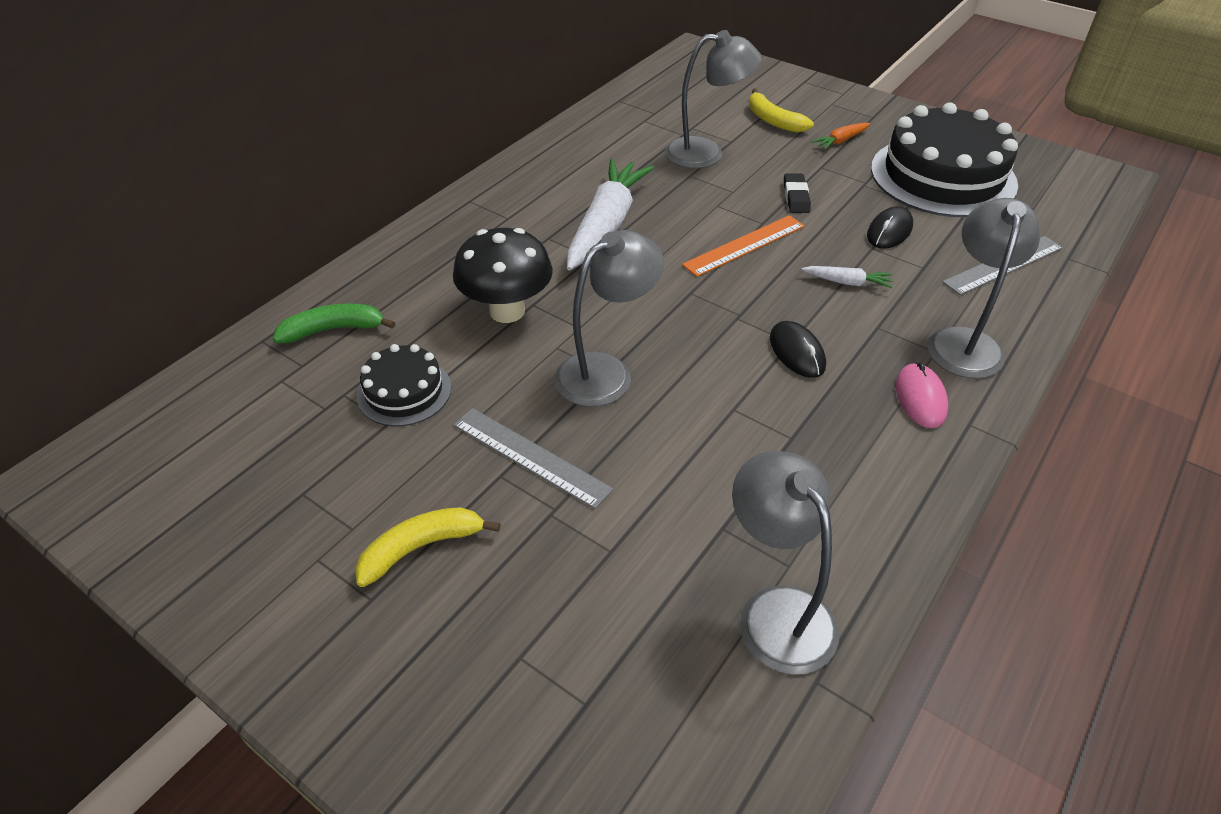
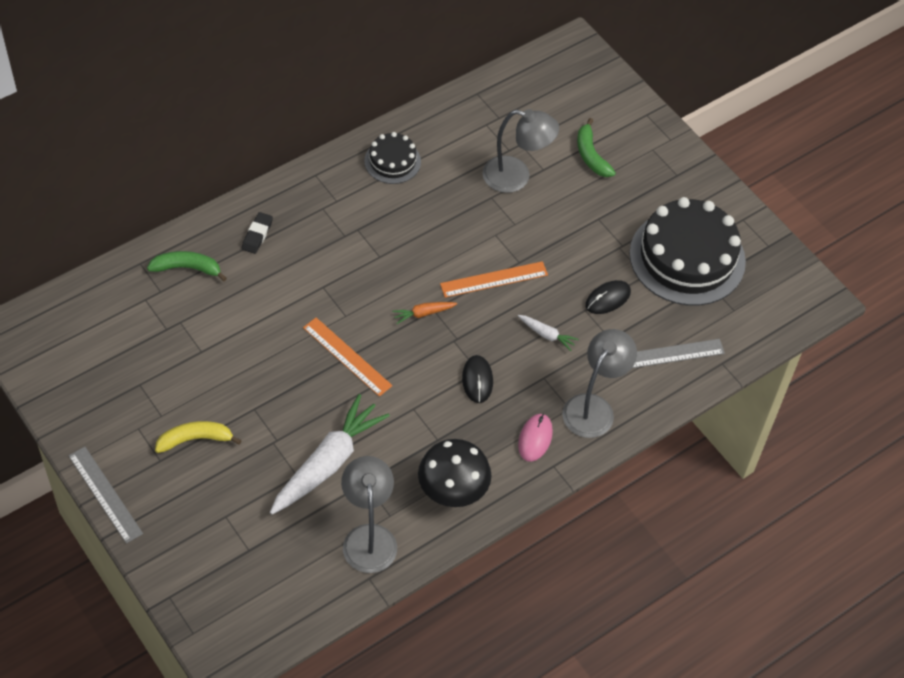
camera: 15 degrees right, 10 degrees up
black cake [357,344,451,426] -> black cake moved to [364,132,421,184]
black mushroom [453,228,553,323] -> black mushroom moved to [418,439,491,507]
grey ruler [453,408,613,509] -> grey ruler moved to [68,447,143,544]
grey lamp [554,230,664,407] -> orange ruler [303,317,393,397]
white carrot [567,158,654,271] -> white carrot moved to [270,394,390,515]
yellow banana [749,88,814,133] -> green banana [577,118,616,177]
black eraser [784,174,811,213] -> black eraser moved to [242,212,273,254]
orange carrot [811,123,870,150] -> orange carrot moved to [392,302,457,324]

